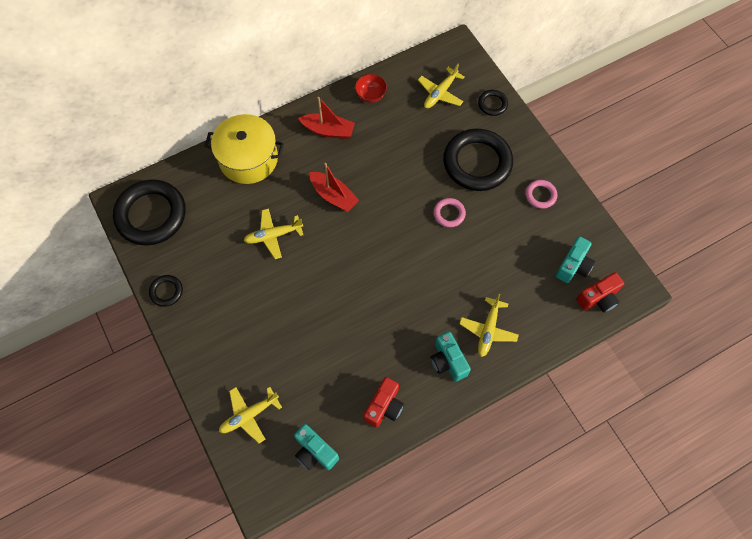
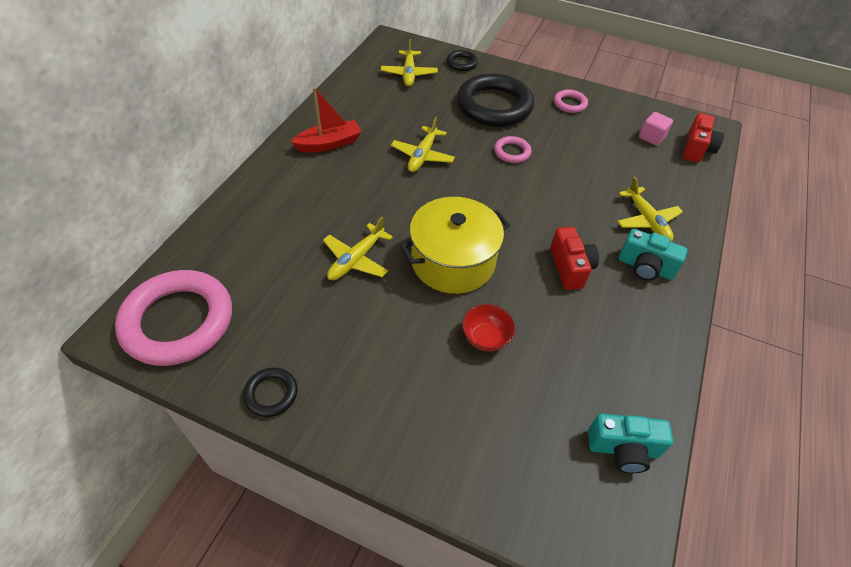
camera: 40 degrees left, 15 degrees down
black ring [113,179,186,246] -> pink ring [115,270,232,366]
yellow pot [205,114,284,184] -> yellow pot moved to [400,197,510,294]
yellow plane [219,387,282,443] -> yellow plane moved to [391,117,455,172]
red boat [309,163,359,212] -> none
red bowl [355,74,387,103] -> red bowl moved to [462,304,516,351]
red camera [364,377,404,428] -> red camera moved to [550,227,599,290]
turquoise camera [555,236,595,283] -> pink cube [639,112,673,146]

